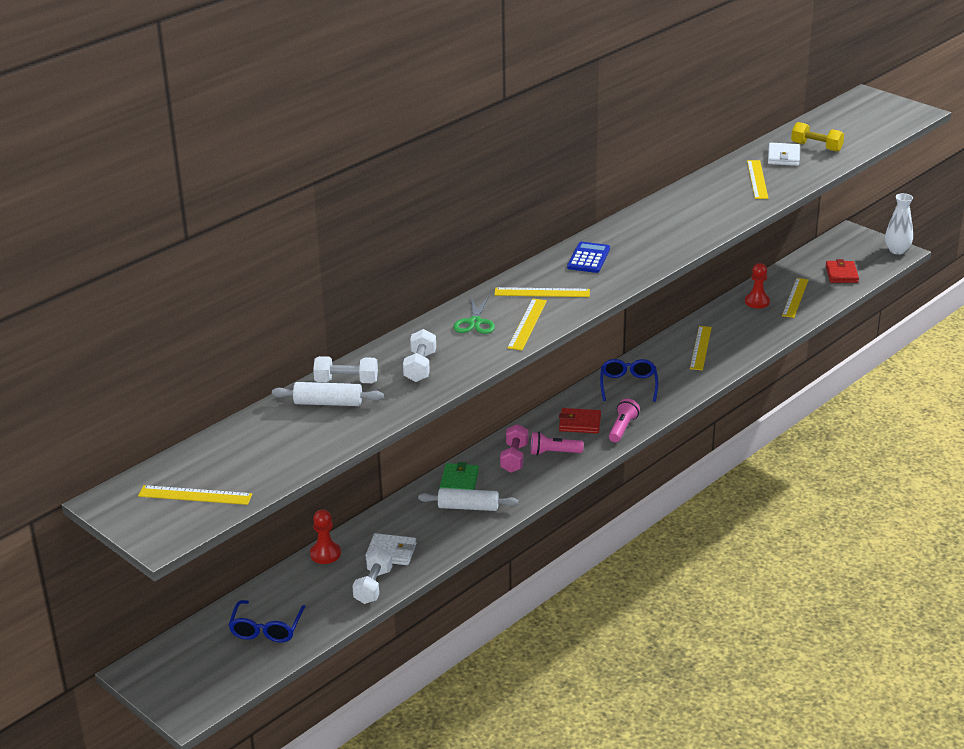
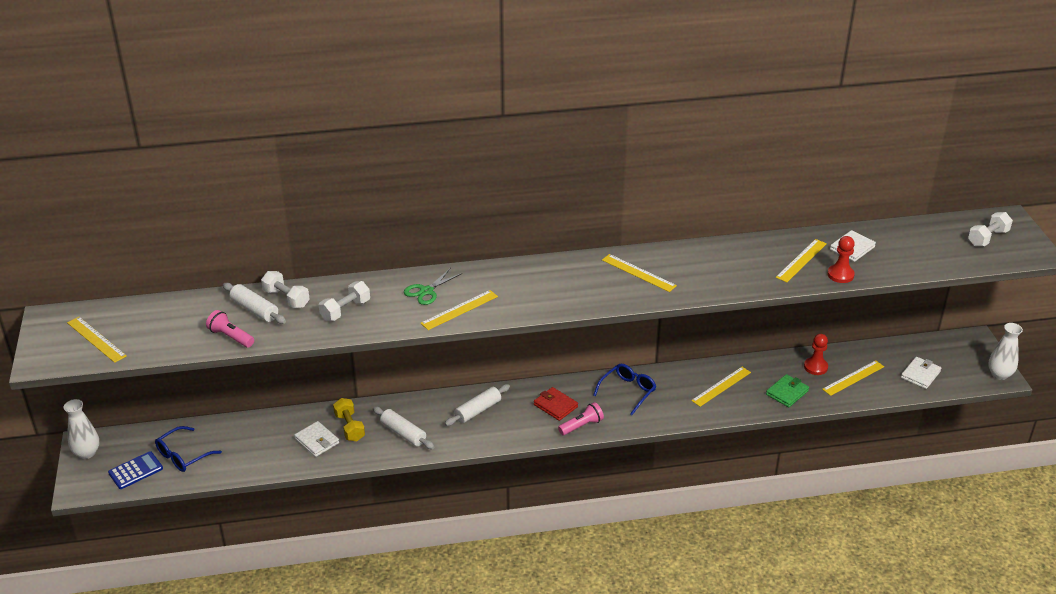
camera: 35 degrees right, 5 degrees up
red pawn [310,509,341,564] -> red pawn moved to [827,236,855,283]
white dumbbell [352,548,392,604] -> white dumbbell moved to [968,212,1013,246]
green wallet [439,462,479,490] -> green wallet moved to [766,374,809,407]
yellow ruler [494,287,590,297] -> yellow ruler moved to [602,254,677,292]
pink dumbbell [500,424,529,473] -> white rolling pin [445,384,510,426]
pink flashlight [531,432,584,456] -> pink flashlight moved to [206,310,254,347]
blue calculator [567,242,610,273] -> blue calculator moved to [108,451,163,489]
yellow dumbbell [791,122,844,152] -> yellow dumbbell moved to [333,398,365,441]
red wallet [825,259,859,283] -> white wallet [901,357,941,389]
none -> white vase [64,399,99,459]

